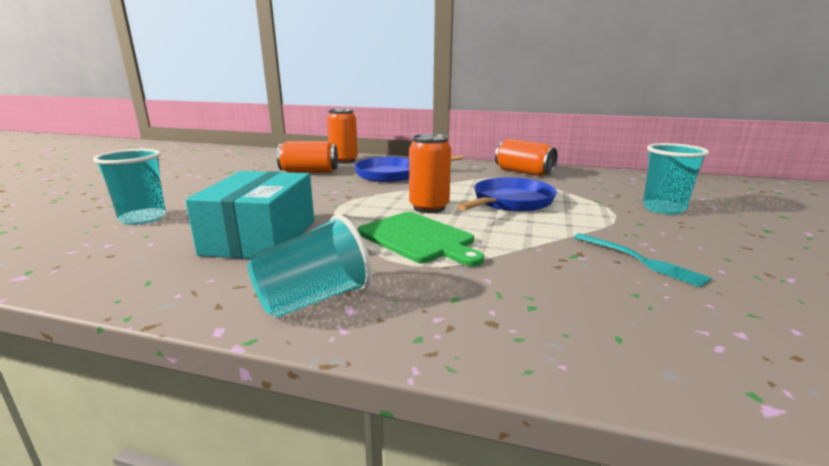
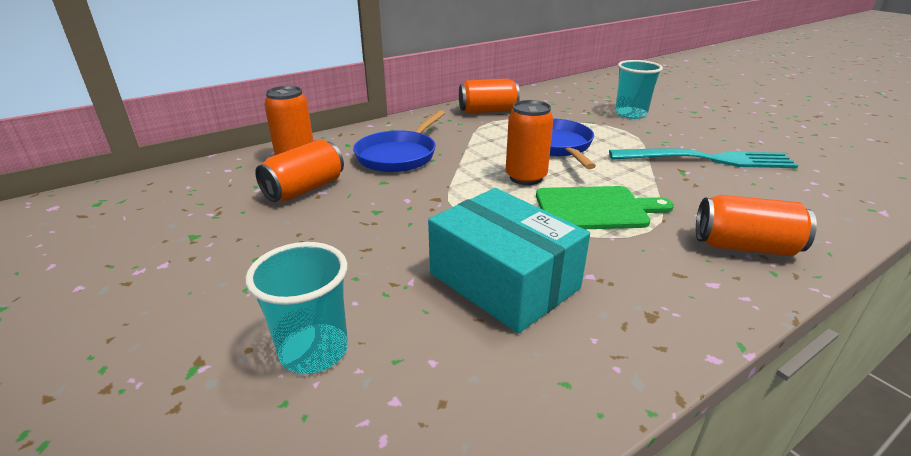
camera: 50 degrees left, 10 degrees up
turquoise cup [248,214,372,318] -> none
turquoise fork [574,233,712,287] -> turquoise fork [609,148,798,168], size x1.82
none -> orange can [696,195,817,256]

